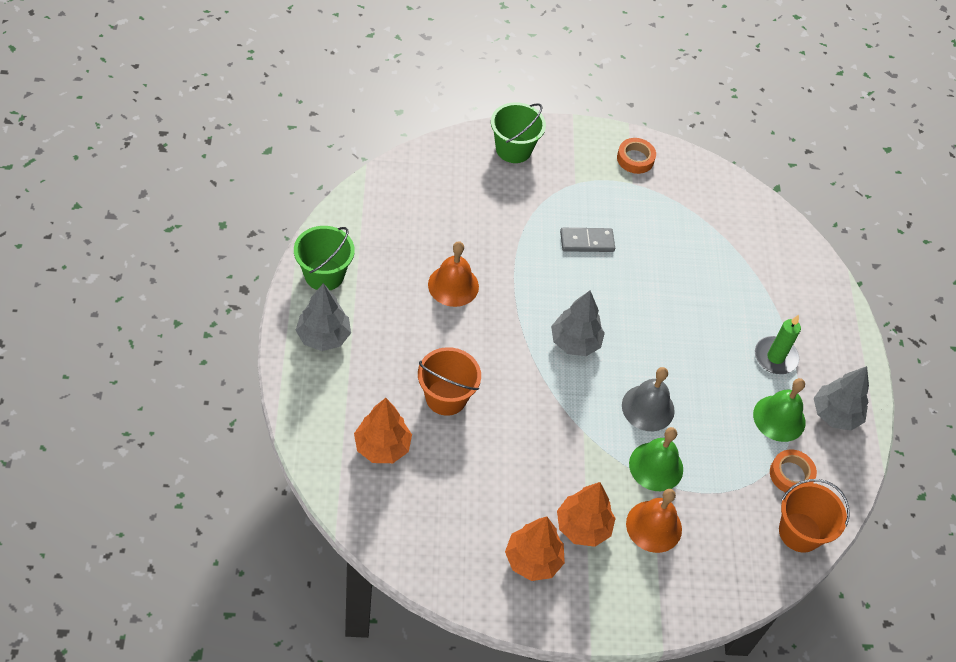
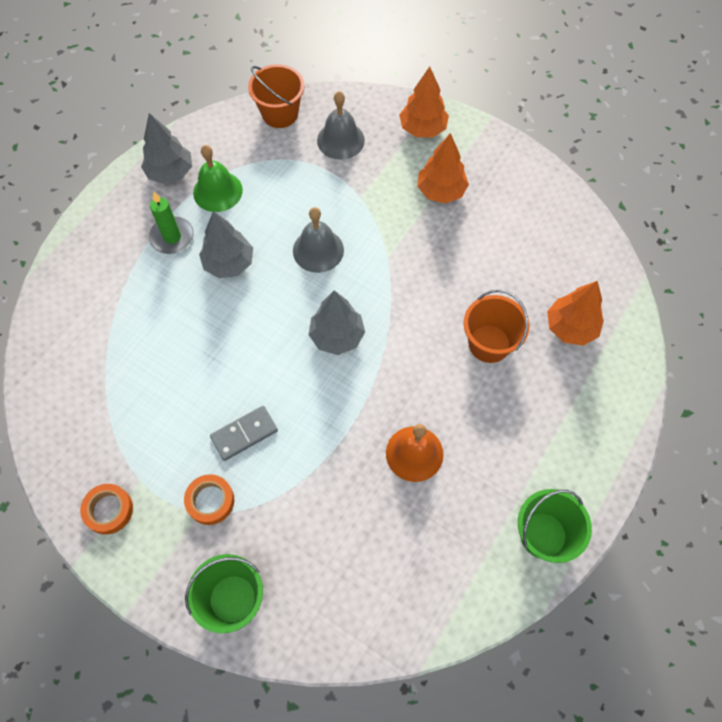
camera: 140 degrees left, 10 degrees up
grey tree [296,283,351,351] -> grey tree moved to [199,211,253,278]
orange tree [505,517,565,581] -> orange tree moved to [399,67,449,138]
grey domino [560,228,615,252] -> grey domino turned 60 degrees counterclockwise [210,406,278,461]
orange bell [626,489,682,553] -> none
green bell [629,427,683,491] -> none
orange tape [770,450,817,493] -> orange tape moved to [184,474,234,525]
none -> grey bell [317,91,365,160]

